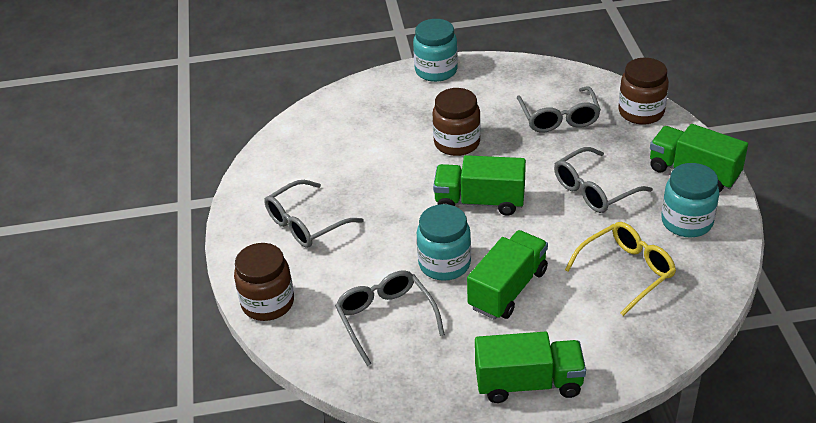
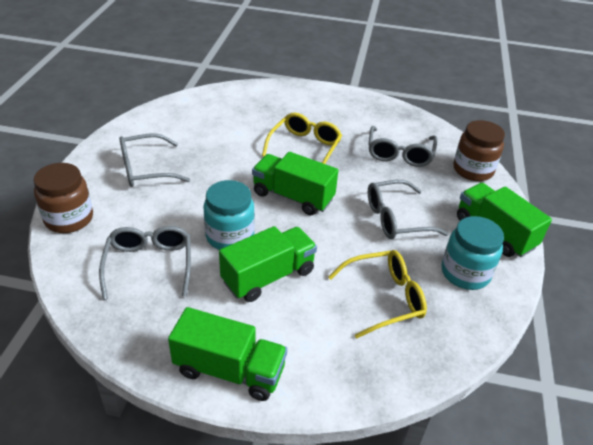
camera: 15 degrees right, 0 degrees up
turquoise jar [413,19,458,82] -> none
brown jar [433,88,481,156] -> yellow glasses [262,113,342,164]

